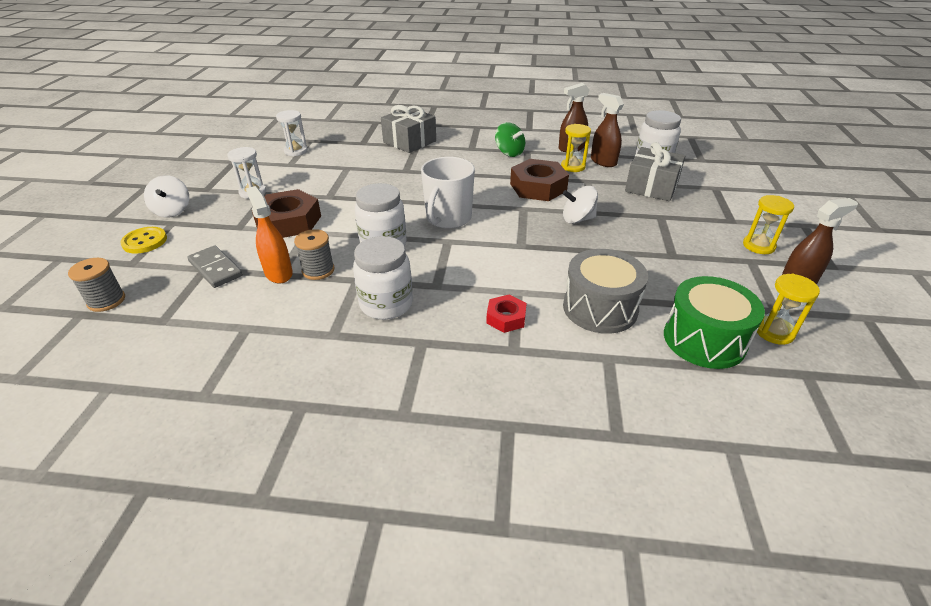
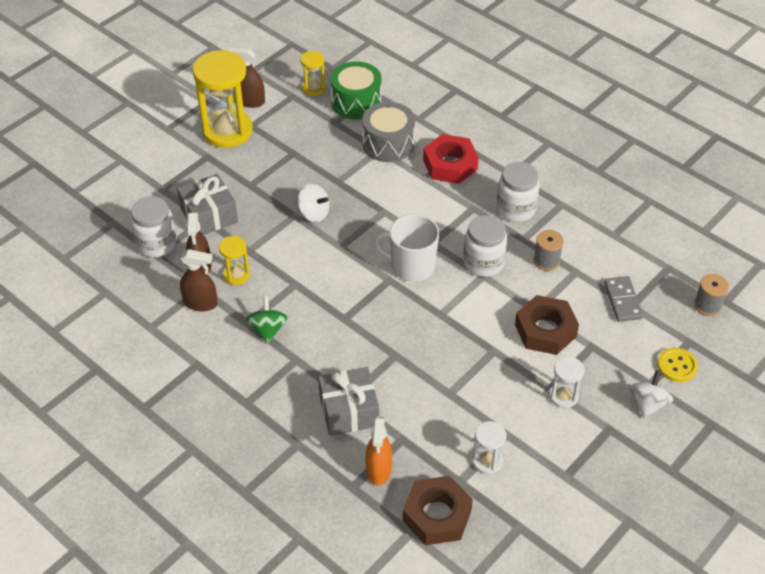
camera: 145 degrees left, 10 degrees up
orange spray bottle [246,186,293,283] -> orange spray bottle moved to [366,416,392,486]
white mug [421,157,475,229] -> white mug turned 135 degrees counterclockwise [374,214,439,282]
red nut [486,295,527,333] -> red nut [423,134,479,184], size x1.84
brown nut [510,159,569,201] -> brown nut moved to [403,476,473,545]
yellow hourglass [743,195,794,254] -> yellow hourglass [192,50,253,148], size x2.08

